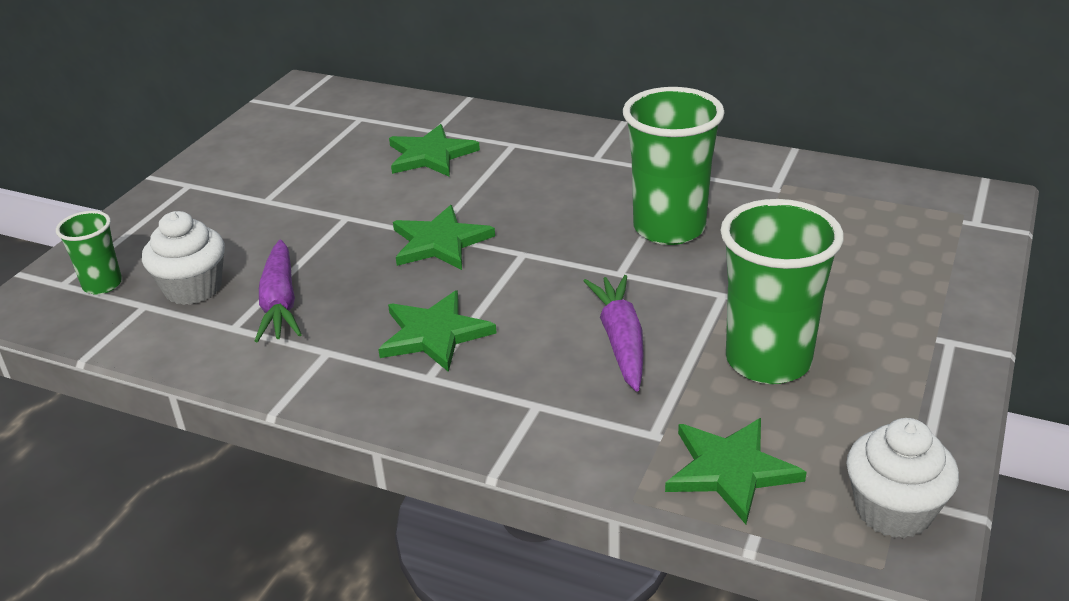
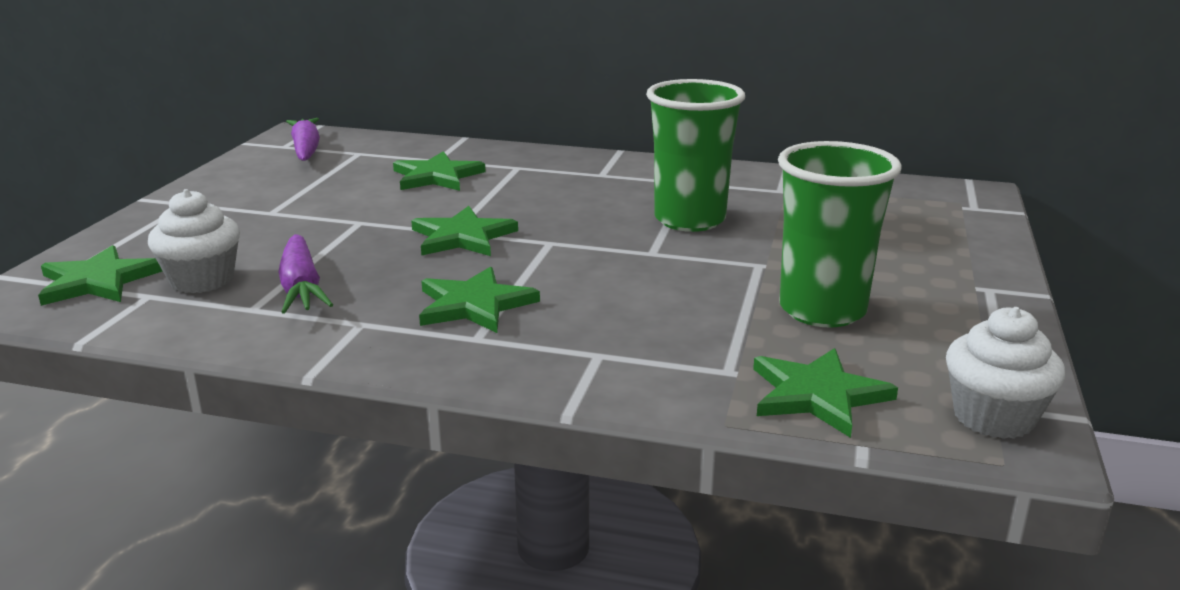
camera: 10 degrees left, 10 degrees down
green cup [56,211,122,295] -> green star [38,245,163,306]
purple carrot [584,275,644,392] -> purple carrot moved to [286,118,320,161]

